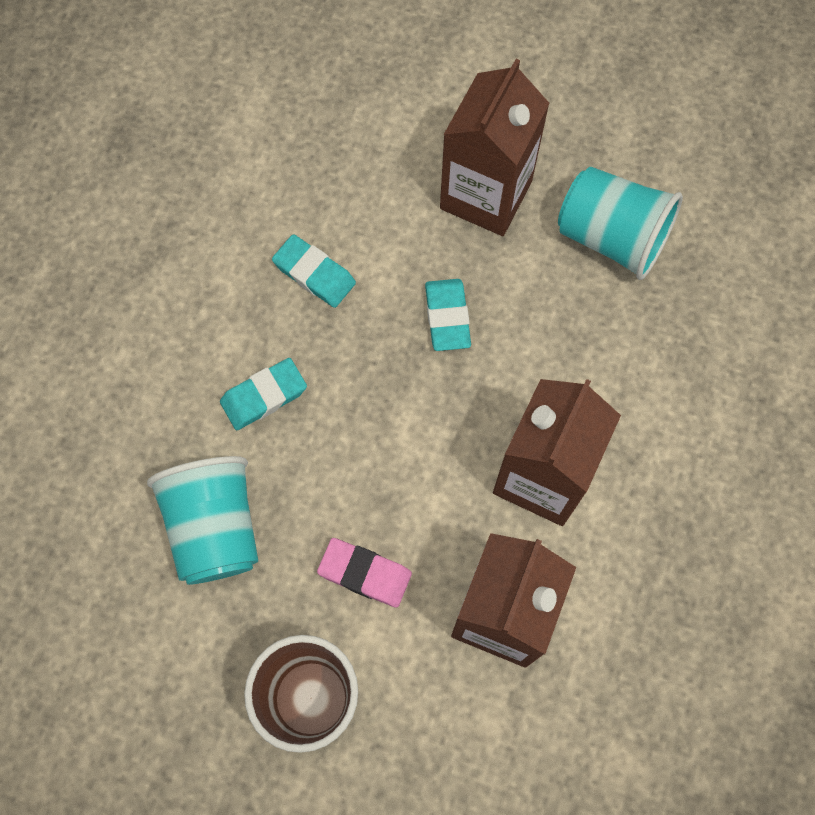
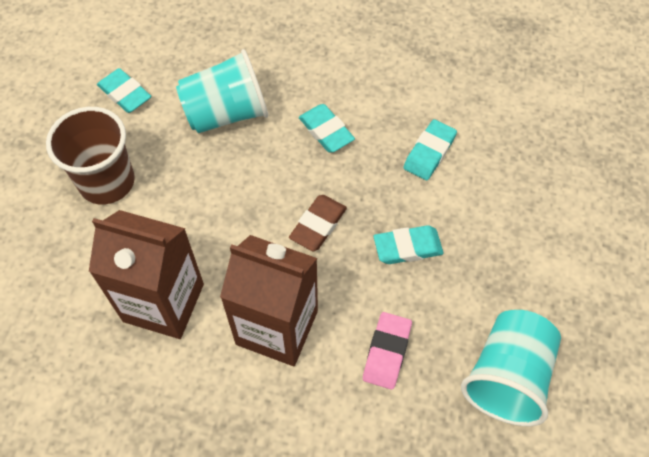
camera: 85 degrees right, 10 degrees down
pink eraser [317,538,412,608] -> pink eraser moved to [363,312,412,390]
brown carton [440,59,550,236] -> none
none -> turquoise eraser [97,68,151,113]
none -> brown eraser [289,195,347,251]

